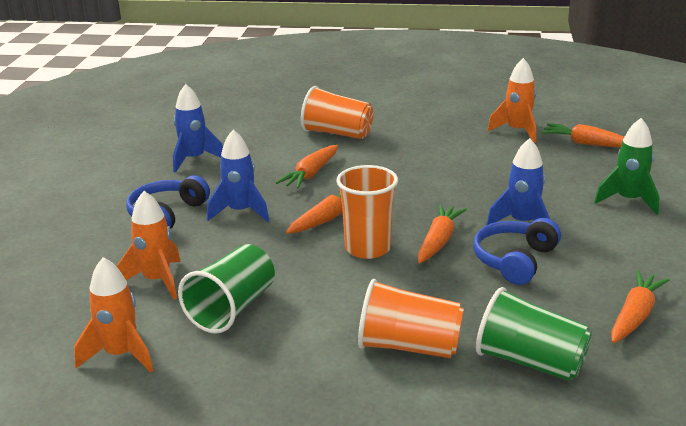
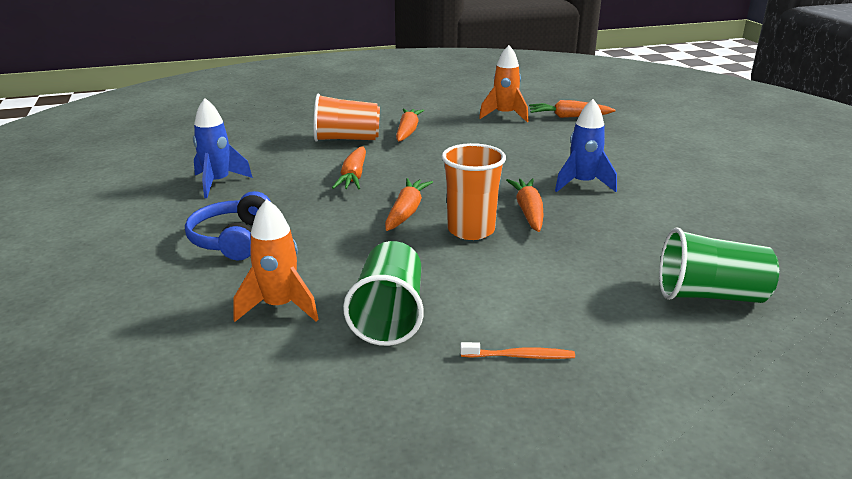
camera: 25 degrees left, 0 degrees up
orange rocket [74,257,154,373] -> none
blue rocket [207,130,269,222] -> none
orange cup [358,279,464,358] -> none
blue headphones [473,218,561,285] -> none
green rocket [594,118,660,215] -> none
orange carrot [611,270,670,343] -> orange carrot moved to [396,109,424,141]
none -> orange toothbrush [460,342,575,359]

